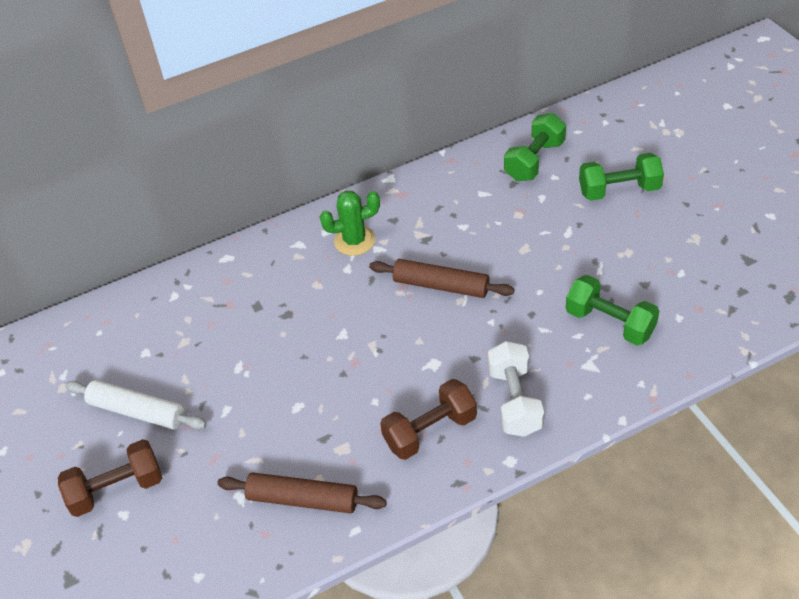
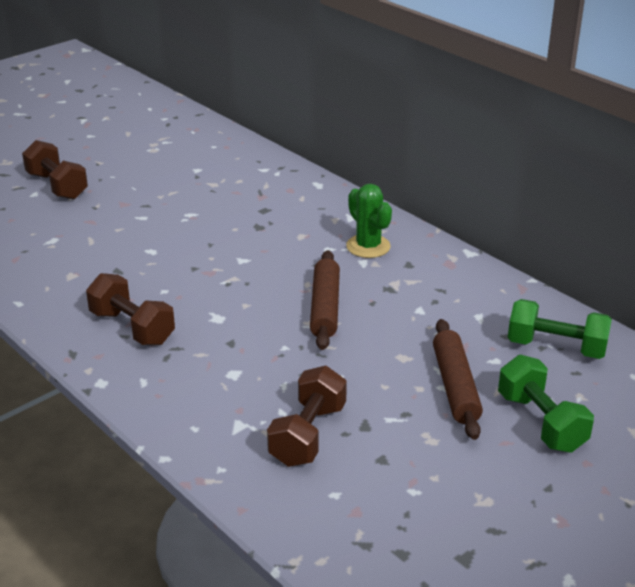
camera: 70 degrees right, 15 degrees down
white rolling pin [65,380,207,430] -> none
brown rolling pin [217,472,387,513] -> brown rolling pin moved to [433,319,483,440]
white dumbbell [488,341,544,437] -> none
green dumbbell [566,275,659,345] -> brown dumbbell [267,366,347,467]

